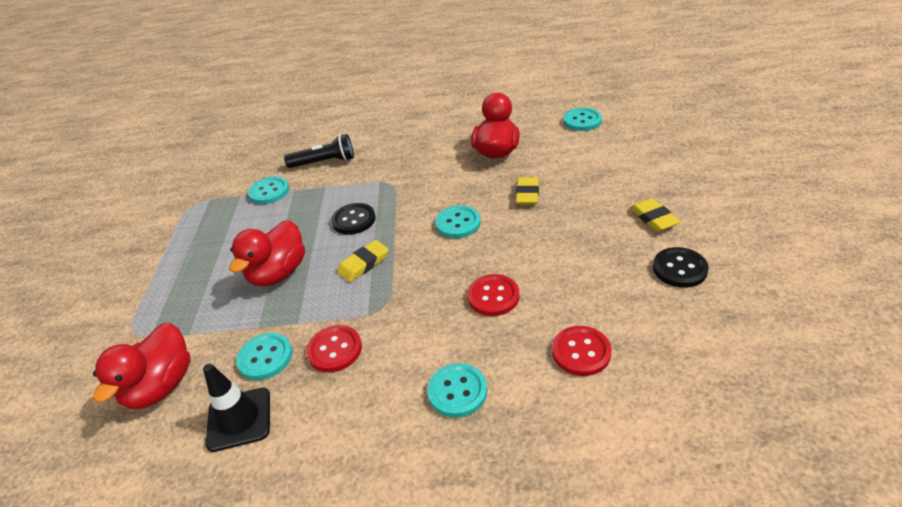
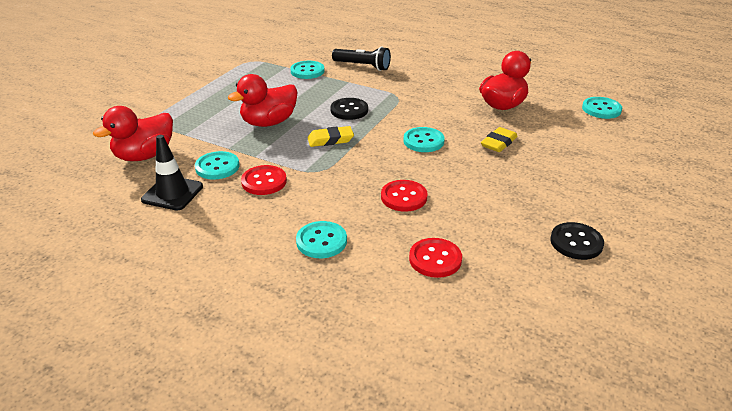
camera: 25 degrees right, 5 degrees down
yellow eraser [630,198,680,232] -> none

